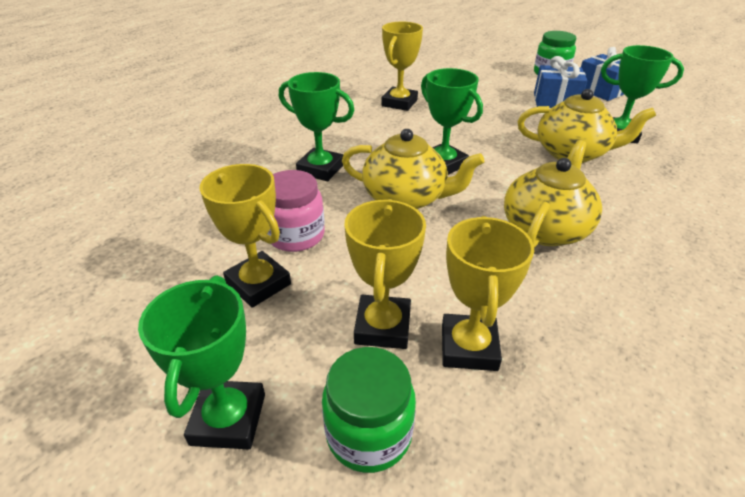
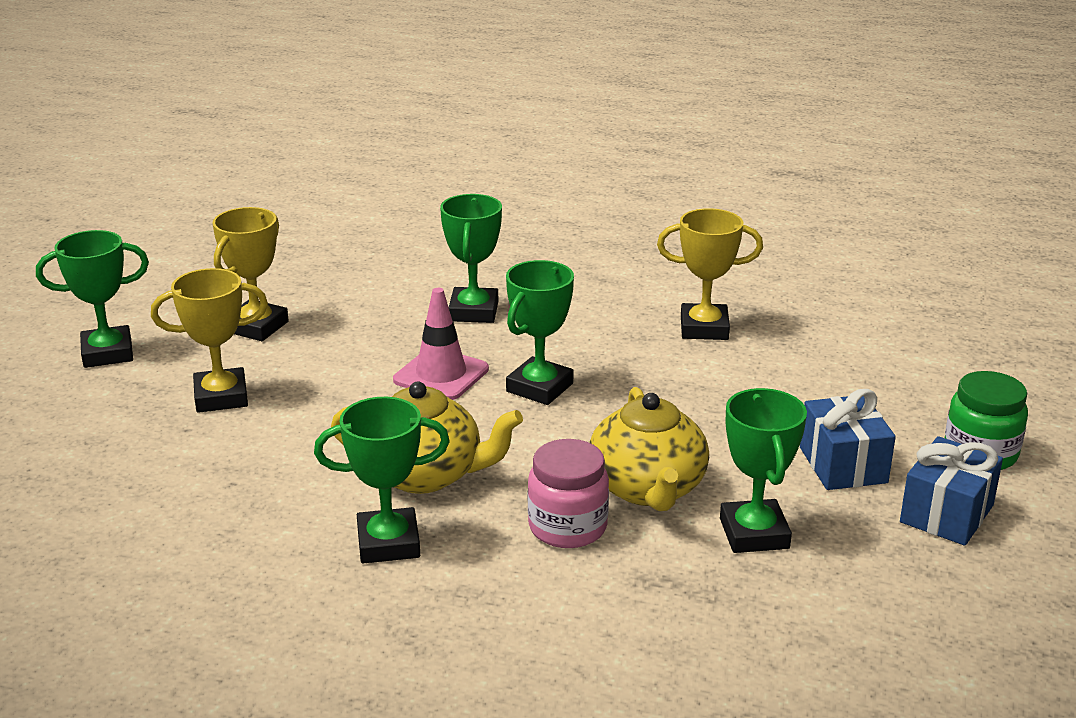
camera: 70 degrees right, 10 degrees down
pink jar [267,170,325,252] -> pink jar moved to [528,439,609,548]
green jar [322,347,416,473] -> none
yellow teapot [342,129,484,209] -> pink traffic cone [393,288,489,400]
yellow trophy [442,216,534,371] -> none
none -> green trophy [314,397,450,563]

